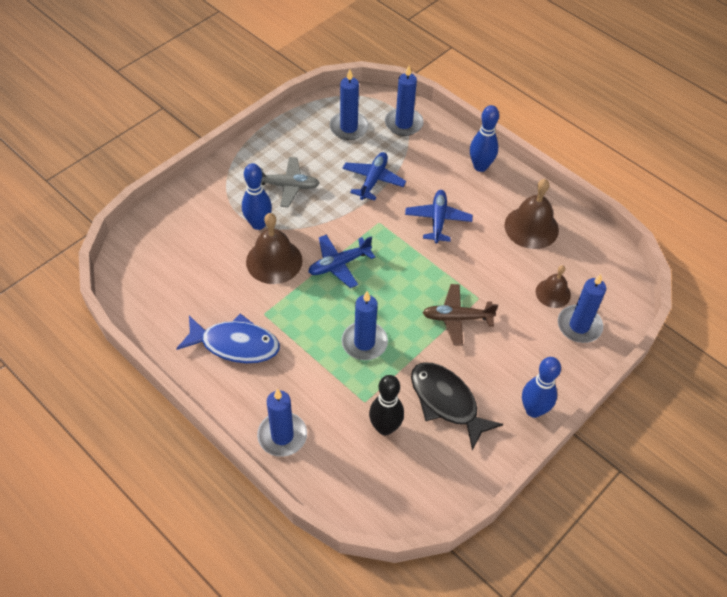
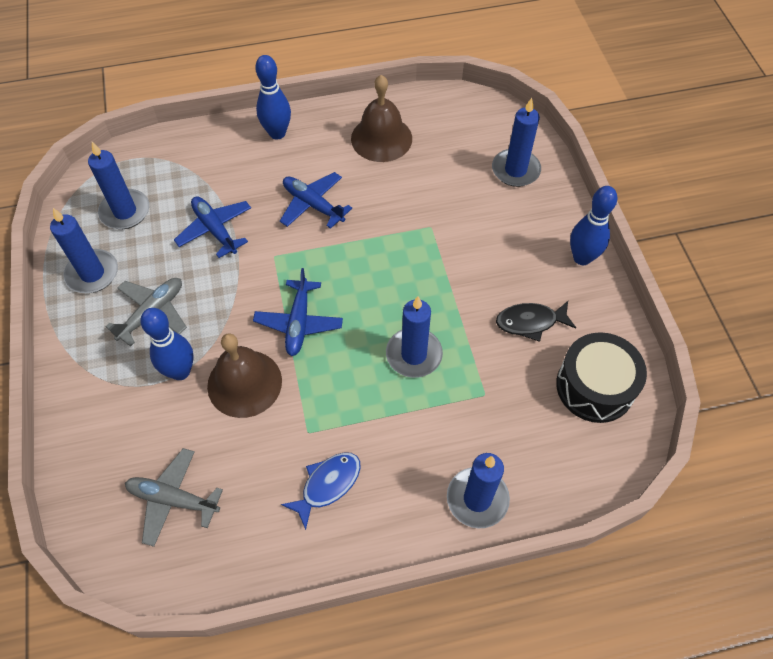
camera: 55 degrees left, 5 degrees up
blue fish [176,314,280,363] -> blue fish [281,452,361,530], size x0.66
black bowling pin [369,375,404,435] -> none
blue candle [385,65,424,136] -> blue candle moved to [50,208,118,293]
black fish [411,363,503,450] -> black fish [496,301,576,342], size x0.66
brown plane [422,284,498,346] -> none
brown bell [536,265,571,308] -> none
none -> grey plane [125,448,223,547]
none -> black drum [556,332,647,423]

